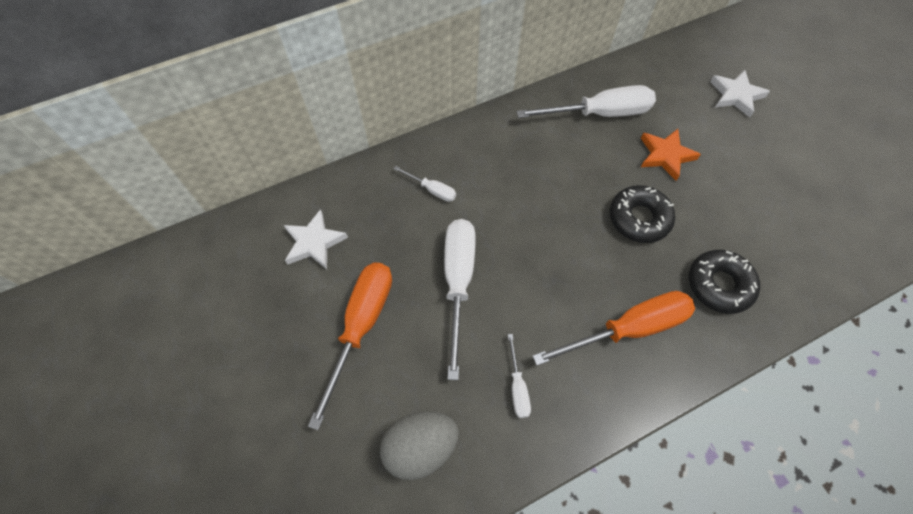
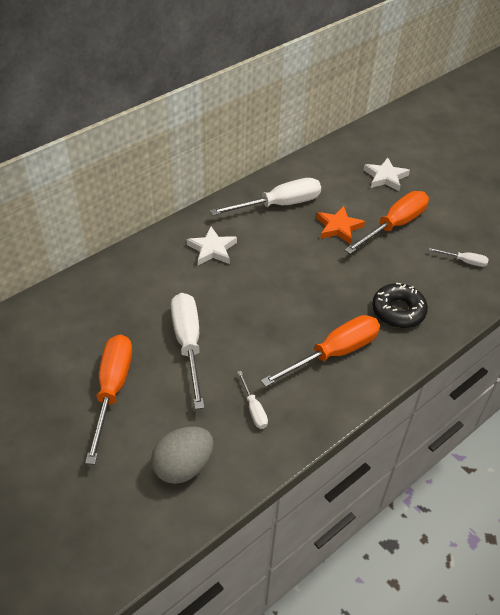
camera: 15 degrees left, 15 degrees down
white star [284,209,348,269] -> white star moved to [187,226,237,265]
white screwdriver [394,166,456,202] -> white screwdriver moved to [429,248,489,267]
black donut [610,185,675,243] -> none
none -> orange screwdriver [345,191,429,254]

